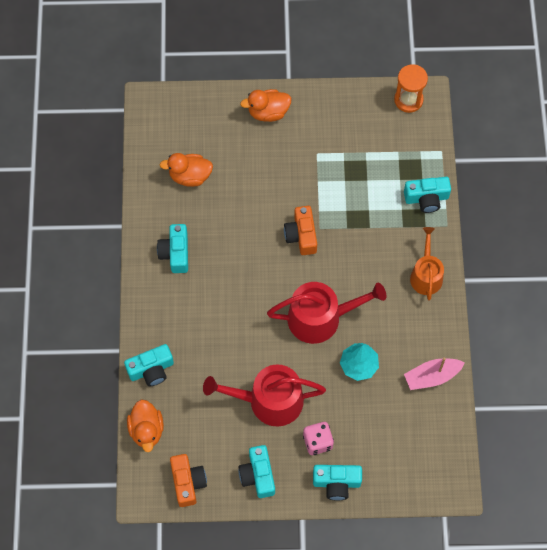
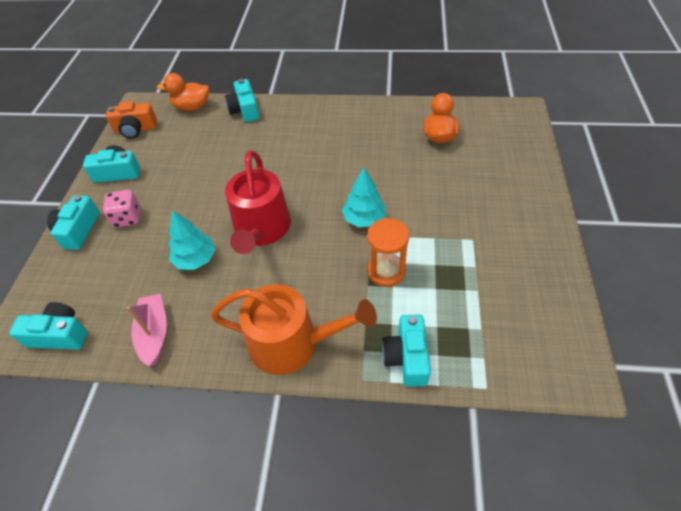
camera: 100 degrees right, 15 degrees down
turquoise camera [157,224,188,273] -> turquoise camera moved to [9,302,88,350]
red watering can [203,364,326,427] -> none
orange duck [240,89,291,122] -> none
orange camera [284,206,317,255] -> turquoise tree [342,167,386,227]
orange hourglass [394,64,428,113] -> orange hourglass moved to [367,218,409,287]
orange watering can [410,227,444,301] -> orange watering can [210,284,377,375], size x1.56

